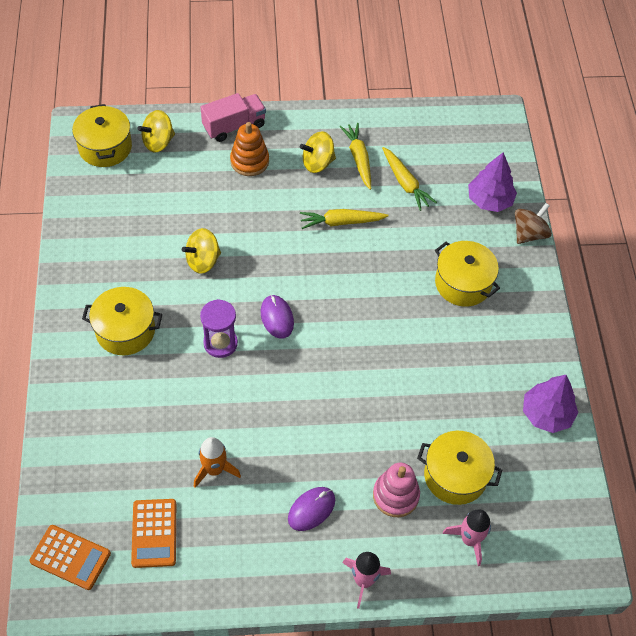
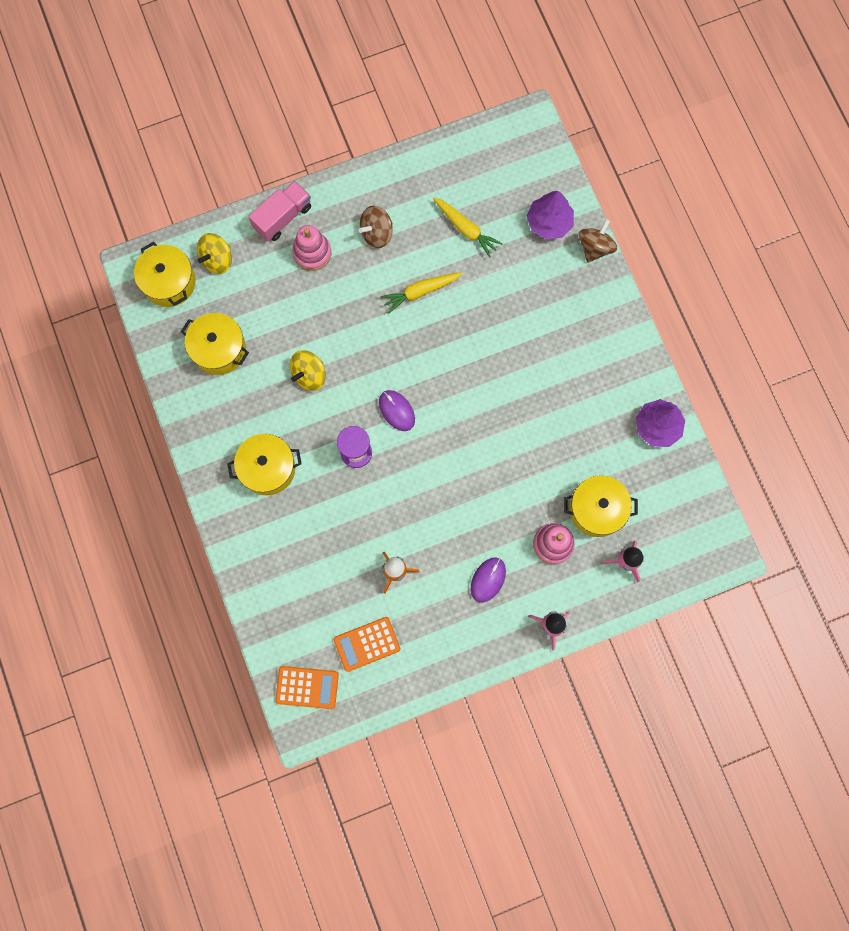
camera: 15 degrees left, 20 degrees up
orange calculator [131,499,176,568] -> orange calculator turned 90 degrees clockwise [334,617,400,672]
orange stacking toy [230,122,269,176] -> pink stacking toy [292,225,332,271]
yellow spinning top [300,131,336,173] -> brown spinning top [359,206,393,248]
yellow carrot [340,123,371,190] -> none
yellow pot [435,241,500,307] -> yellow pot moved to [181,313,249,375]

